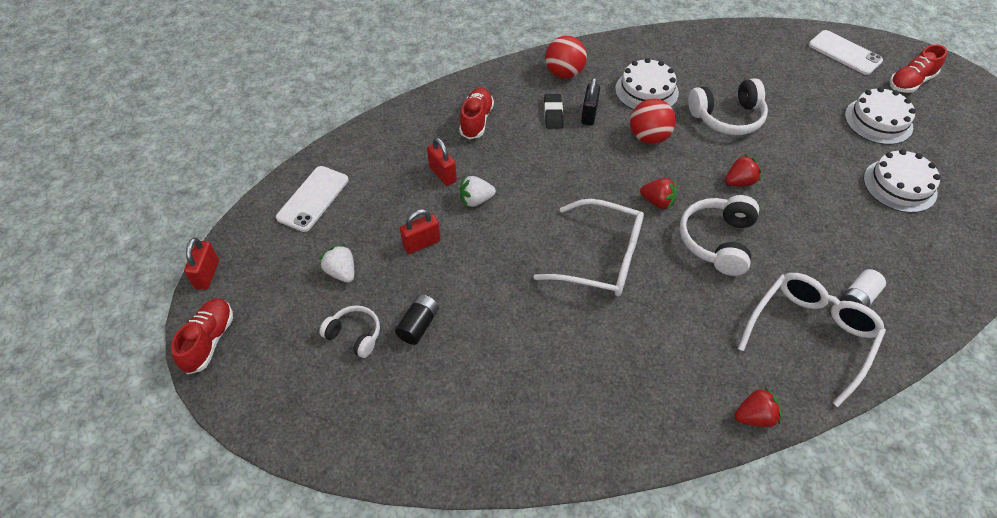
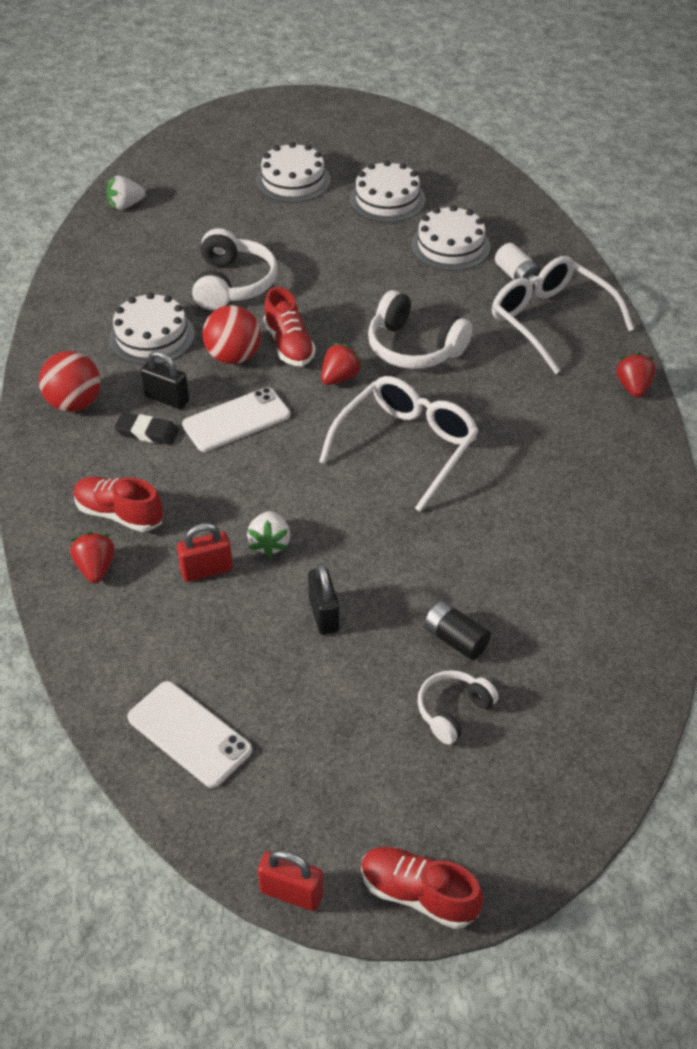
camera: 75 degrees left, 5 degrees down
white strawberry [320,244,354,283] -> white strawberry moved to [106,176,146,210]
red padlock [400,209,440,254] -> black padlock [308,563,339,635]
red strawberry [725,154,762,186] -> red strawberry moved to [70,532,115,583]
white phone [809,30,883,75] -> white phone moved to [182,387,290,452]
red shoe [890,44,947,93] -> red shoe moved to [263,287,316,366]
none -> white cake [411,205,491,271]

